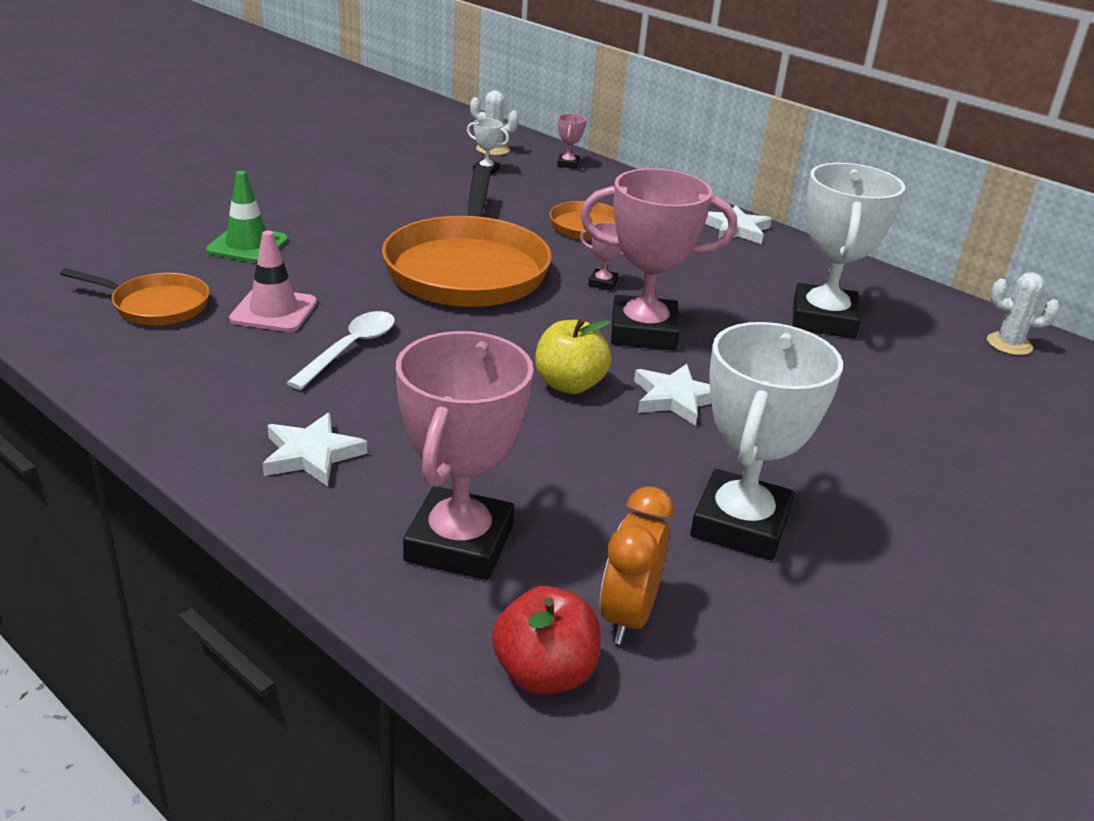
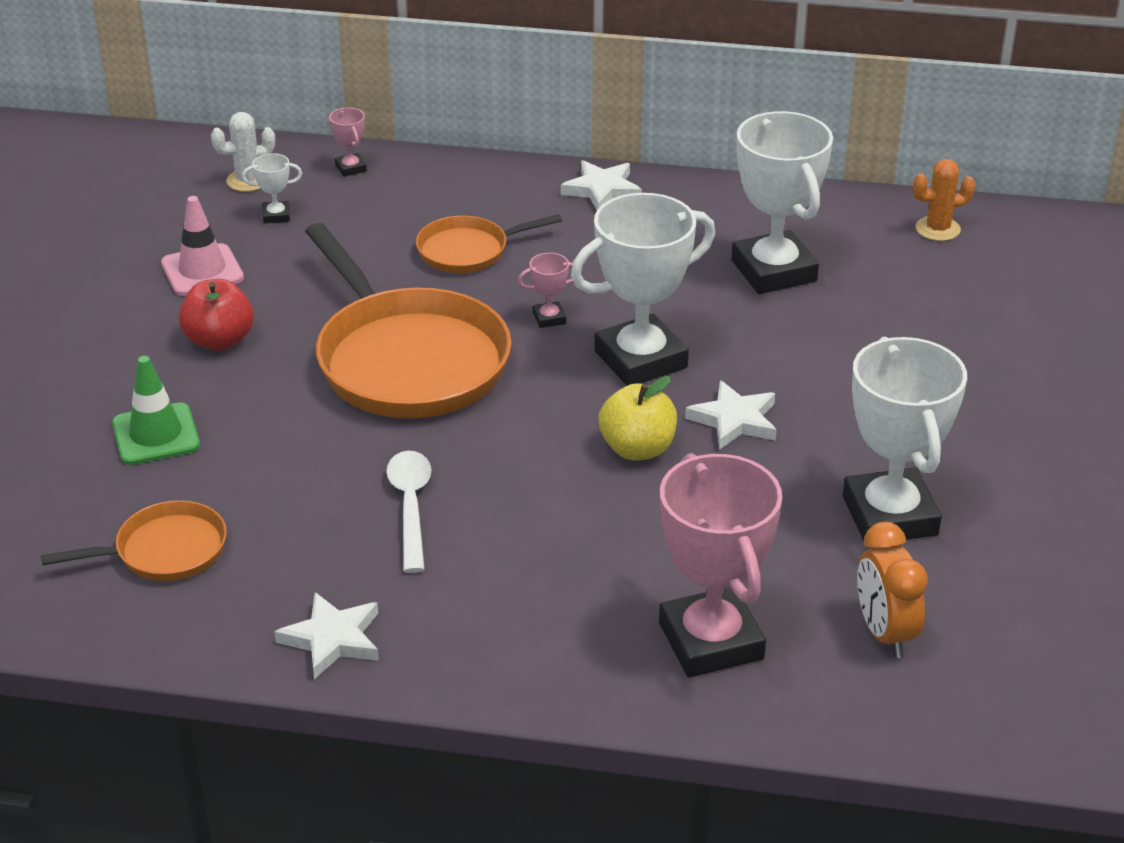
camera: 30 degrees left, 5 degrees up
pink traffic cone [229,231,317,332] -> pink traffic cone moved to [161,196,244,296]
white star [263,413,368,487] -> white star moved to [275,592,379,679]
red apple [492,586,601,694] -> red apple moved to [179,279,254,351]
pink trophy [580,168,737,351] -> white trophy [571,193,715,386]
white cactus [987,272,1060,355] -> orange cactus [913,159,975,241]

